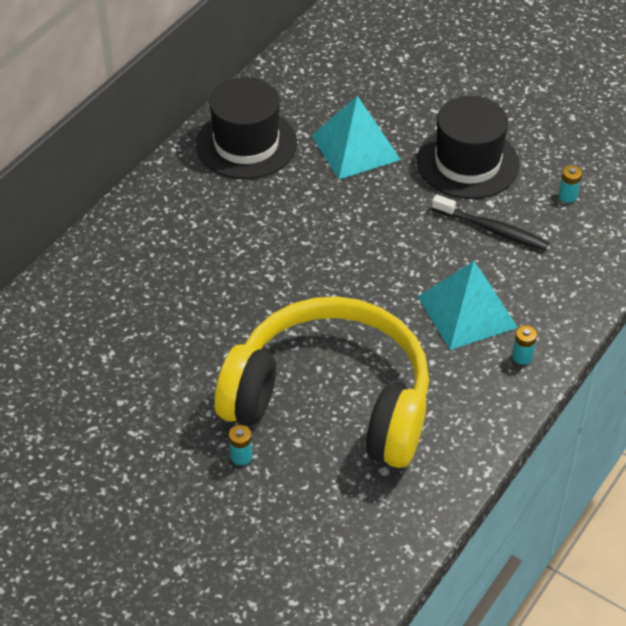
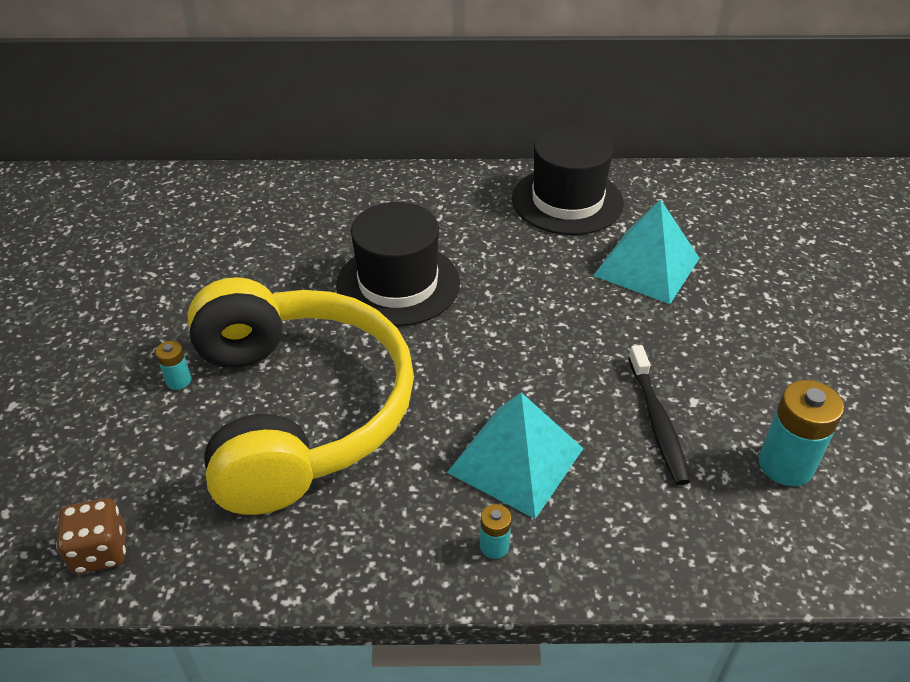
camera: 55 degrees right, 5 degrees down
black hat [417,96,519,199] -> black hat moved to [336,202,460,326]
turquoise battery [559,165,582,203] -> turquoise battery [759,380,844,486], size x1.99
none -> brown dice [56,498,126,574]

